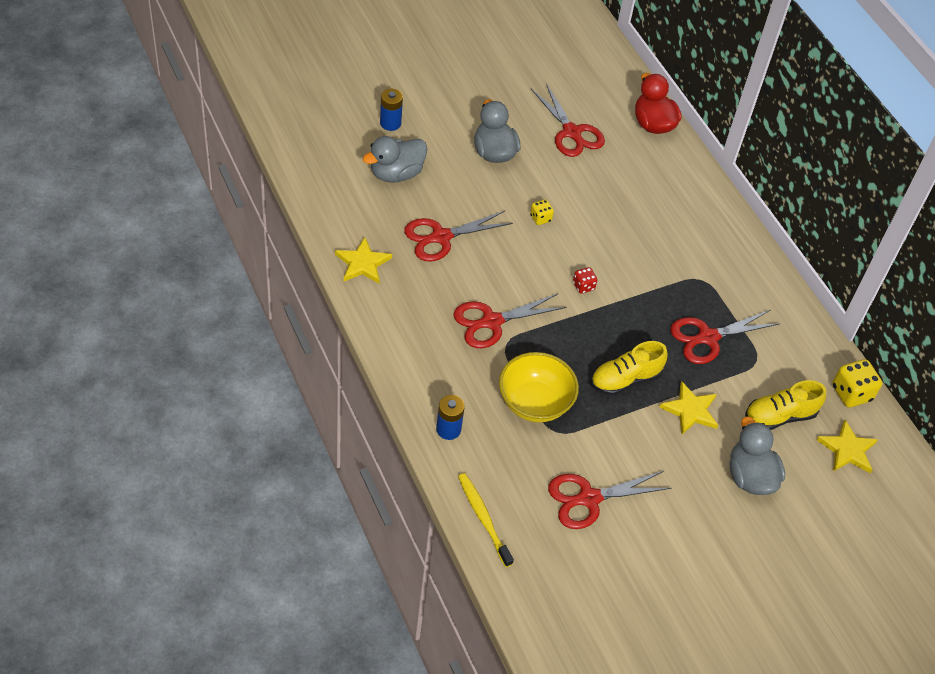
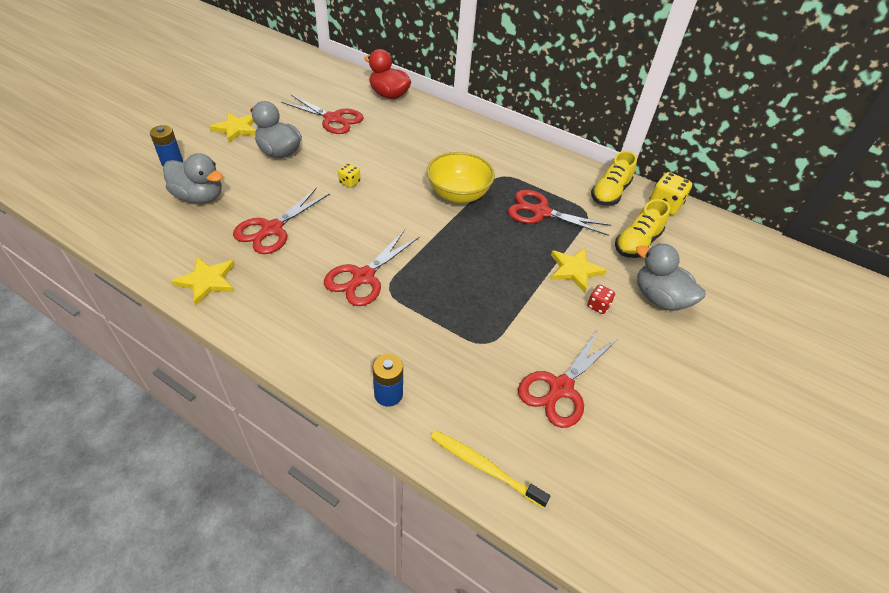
camera: 30 degrees left, 5 degrees down
grey duck [363,136,427,183] -> grey duck turned 90 degrees counterclockwise [163,153,223,204]
yellow bowl [499,352,579,422] -> yellow bowl moved to [427,152,495,203]
red dice [573,267,597,294] -> red dice moved to [587,285,615,314]
yellow shoe [591,341,668,396] -> yellow shoe moved to [591,151,637,205]
red scissors [670,310,781,364] -> red scissors turned 75 degrees clockwise [508,190,611,235]
yellow star [817,420,878,473] -> yellow star moved to [210,112,256,142]

